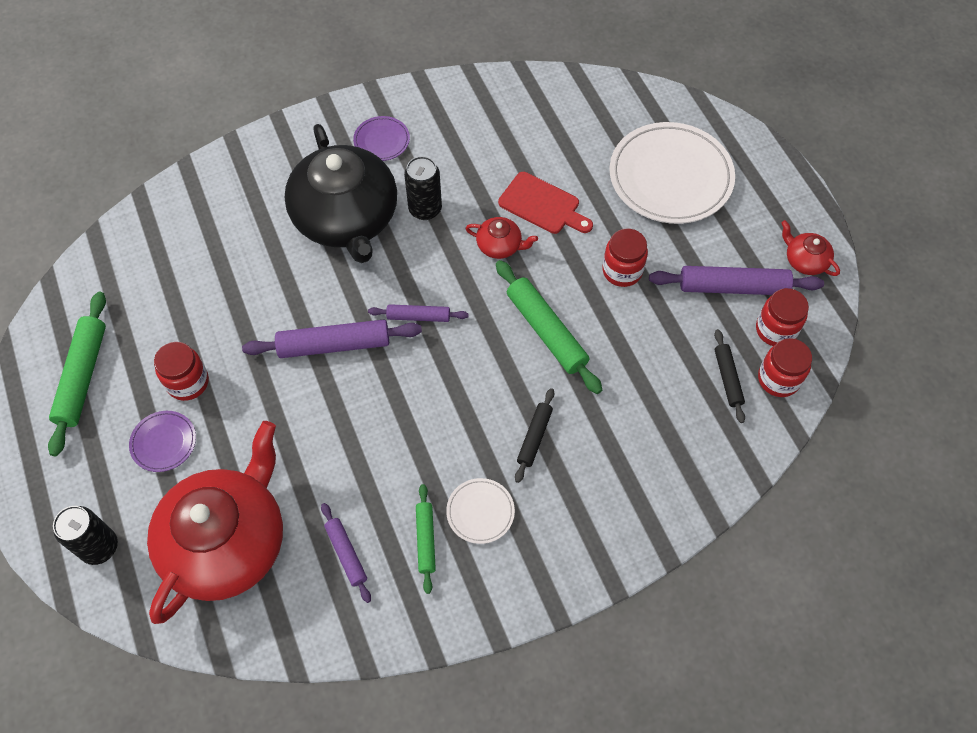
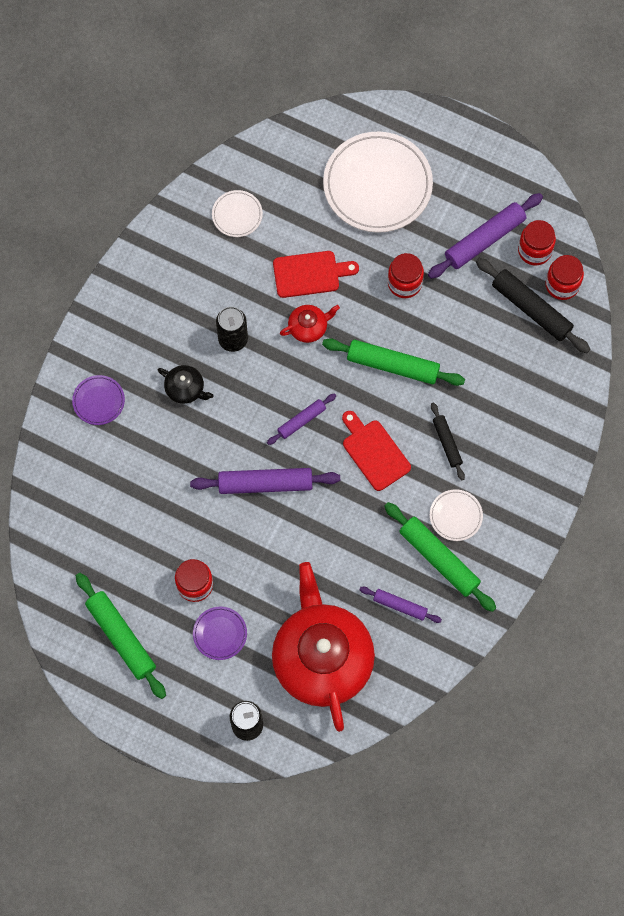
camera: 40 degrees left, 10 degrees up
purple rolling pin [242,319,422,358] -> purple rolling pin turned 45 degrees clockwise [190,468,340,494]
black teapot [284,124,397,263] -> black teapot [158,365,214,404], size x0.41
purple plate [353,116,410,161] -> purple plate moved to [72,375,125,425]
green rolling pin [416,484,436,594] -> green rolling pin [384,502,496,612], size x1.74
black rolling pin [714,329,745,423] -> black rolling pin [476,258,590,353], size x1.74
red teapot [781,220,840,276] -> none
none -> white plate [212,190,263,237]
none -> red cutting board [342,411,411,491]

